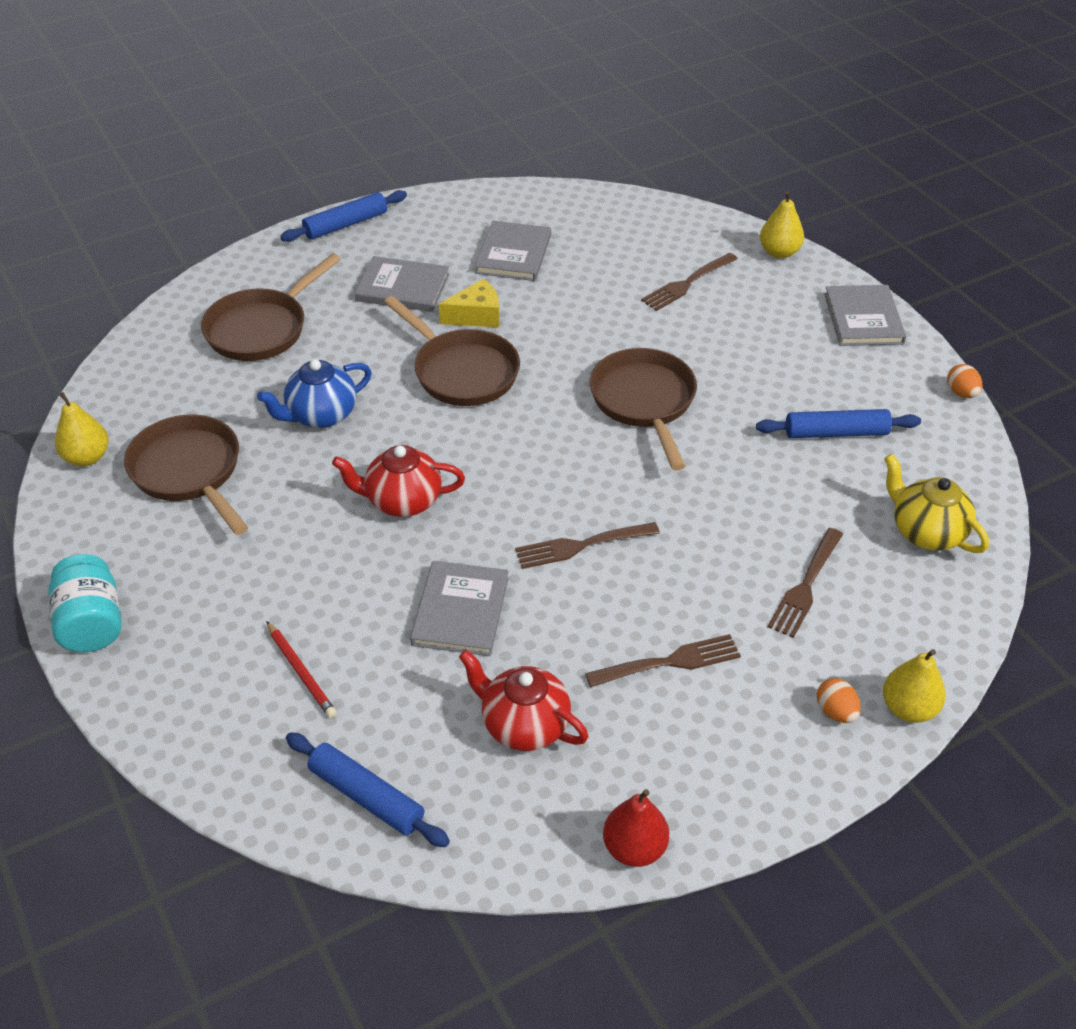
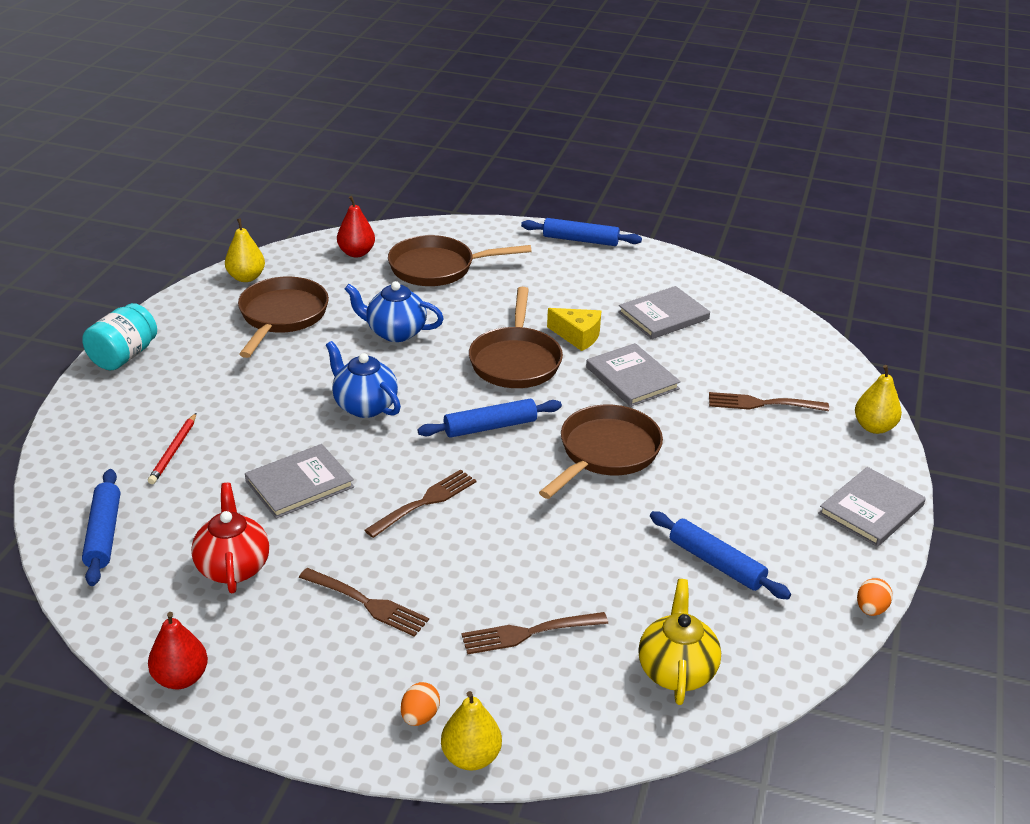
camera: 45 degrees right, 10 degrees down
red teapot [332,445,465,517] -> blue teapot [326,341,401,418]
grey book [354,256,449,312] -> grey book moved to [586,343,681,407]
brown fork [515,522,660,569] -> brown fork turned 105 degrees clockwise [365,469,476,538]
none -> red pear [337,196,375,257]
none -> blue rolling pin [418,398,562,438]

